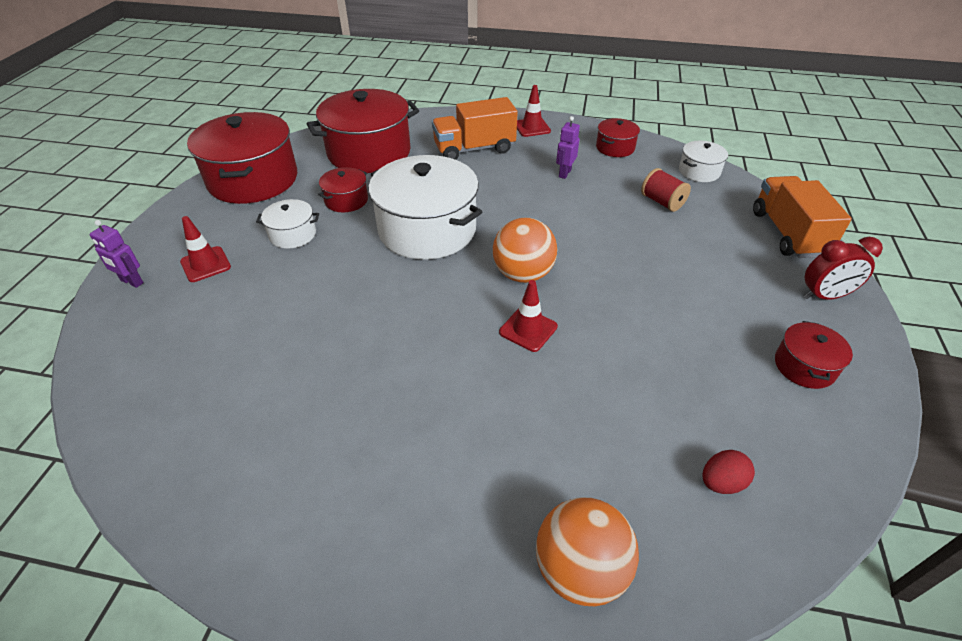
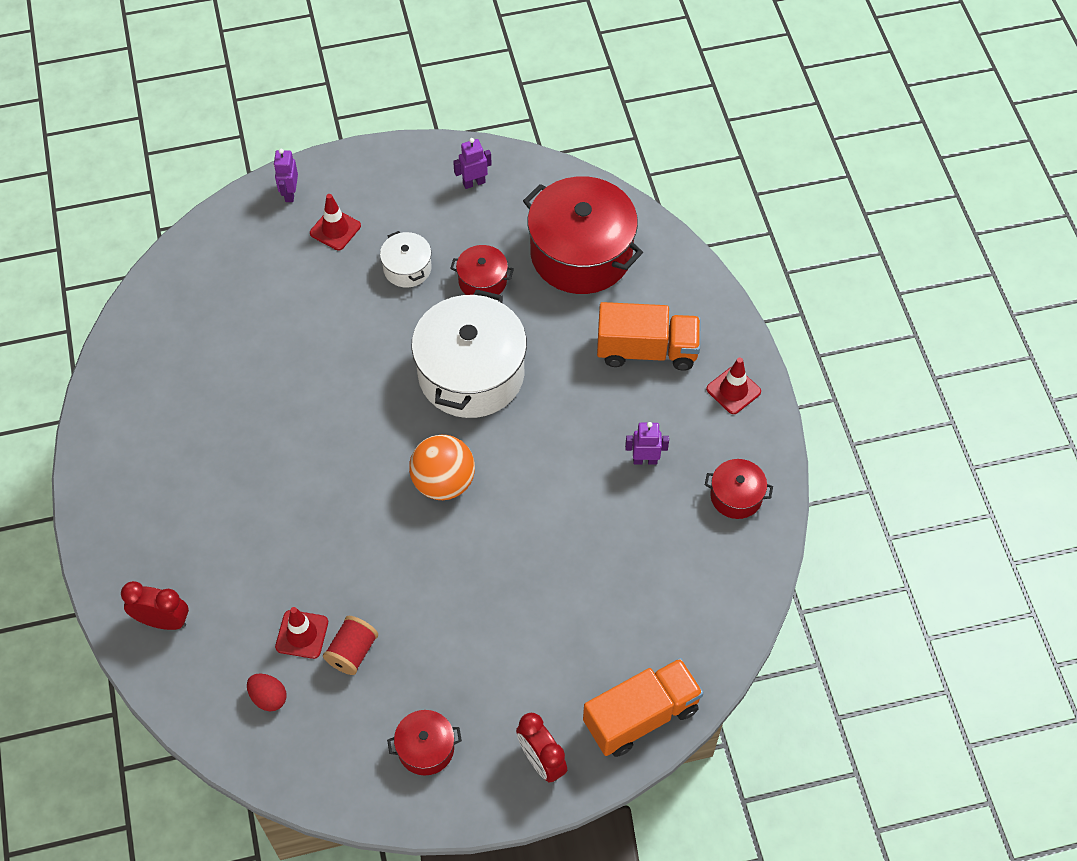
camera: 65 degrees right, 15 degrees up
red pot [187,112,297,204] -> purple robot [453,138,492,189]
orange truck [432,97,518,160] -> orange truck turned 135 degrees clockwise [597,302,700,371]
red traffic cone [499,280,558,352] -> red traffic cone moved to [275,607,328,659]
orange ball [536,497,639,606] -> red clock [121,581,189,630]
red spool [641,168,691,212] -> red spool moved to [323,616,378,675]
white pot [679,141,728,182] -> none

